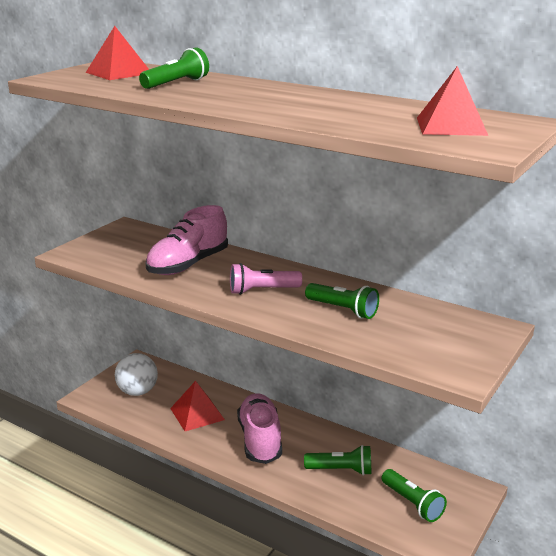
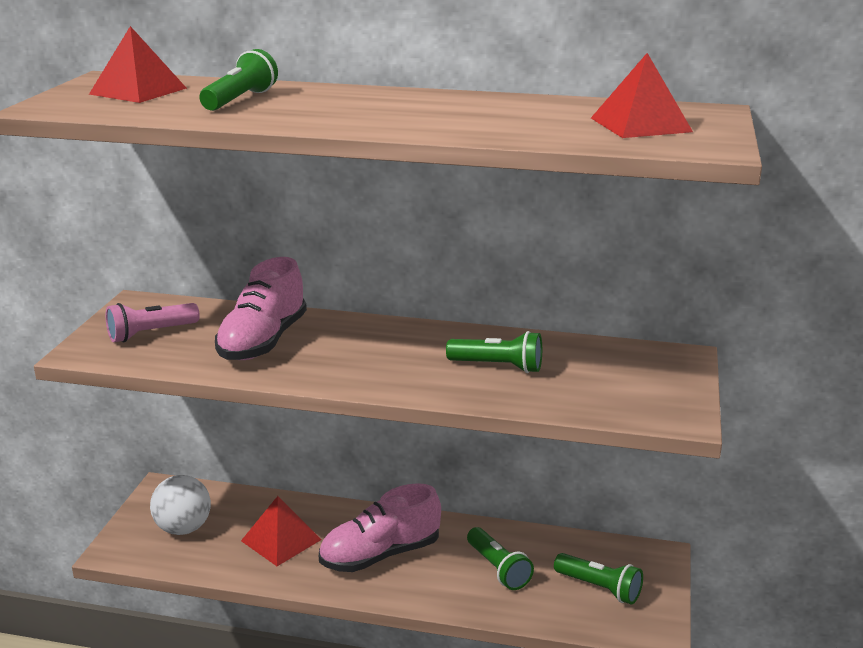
camera: 20 degrees left, 0 degrees up
pink flashlight [230,263,302,295] -> pink flashlight moved to [106,303,200,342]
pink shoe [237,393,282,464] -> pink shoe turned 90 degrees counterclockwise [319,483,441,572]
green flashlight [304,445,371,476] -> green flashlight turned 75 degrees clockwise [467,527,534,590]

